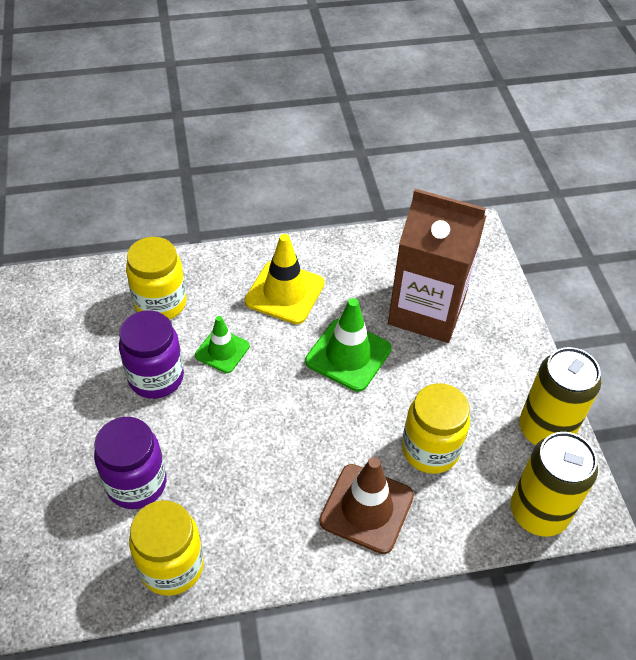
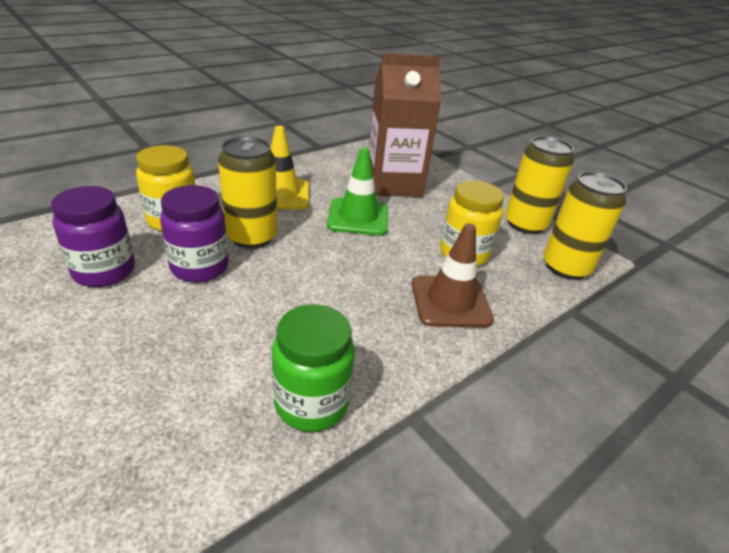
camera: 30 degrees left, 15 degrees down
purple jar [94,417,167,509] -> purple jar moved to [51,186,135,287]
yellow jar [129,500,204,596] -> green jar [272,304,355,432]
green traffic cone [195,316,250,373] -> yellow can [218,137,277,248]

